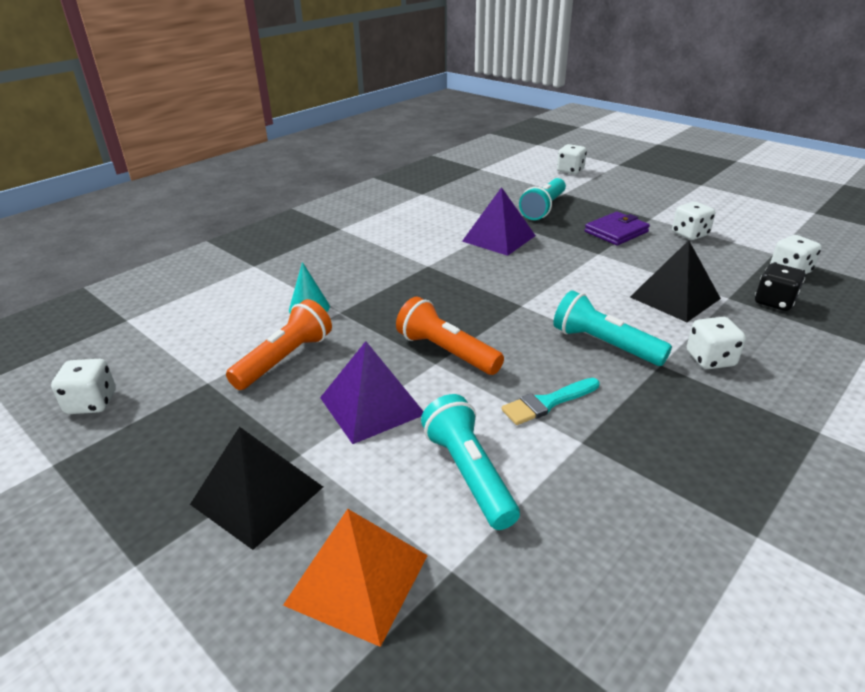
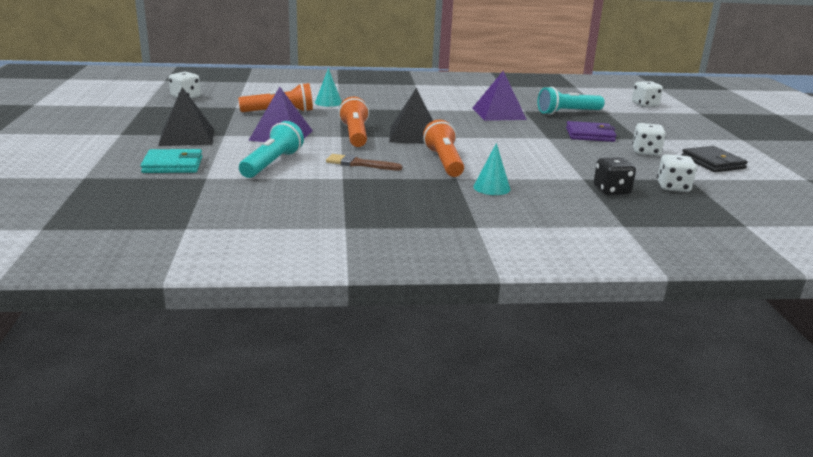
camera: 40 degrees right, 10 degrees down
orange pyramid [283,509,428,647] -> turquoise wallet [141,149,202,173]
turquoise brush [501,378,600,425] -> brown brush [326,154,402,171]
turquoise flashlight [553,290,672,366] -> orange flashlight [423,119,464,177]
black pyramid [630,240,721,322] -> black pyramid moved to [389,88,433,144]
white dice [687,317,746,369] -> turquoise cone [473,143,510,195]
none -> black wallet [682,146,748,172]

